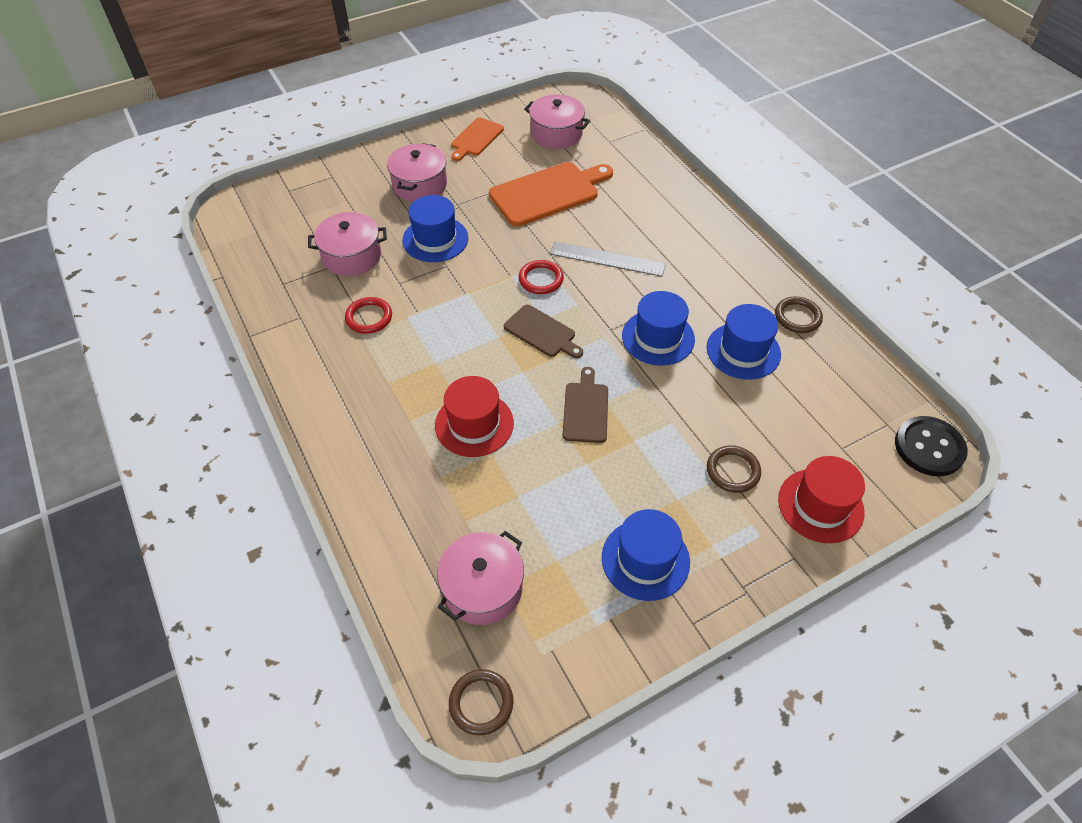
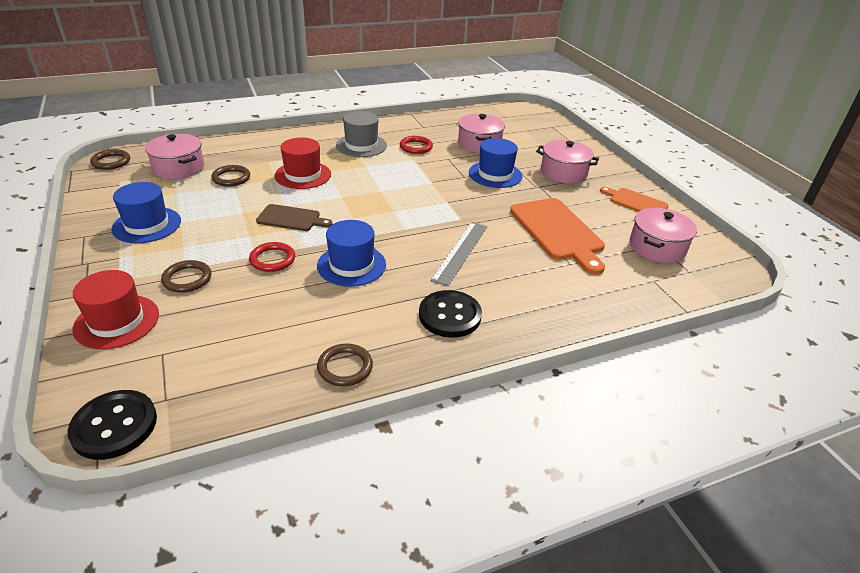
camera: 95 degrees right, 15 degrees down
brown cutting board [504,305,583,358] -> none
red ring [518,260,564,294] -> red ring moved to [249,242,295,272]
blue hat [707,304,781,380] -> none
none -> brown ring [211,165,250,186]
none -> grey hat [336,111,387,157]
none -> black button [419,290,482,338]

